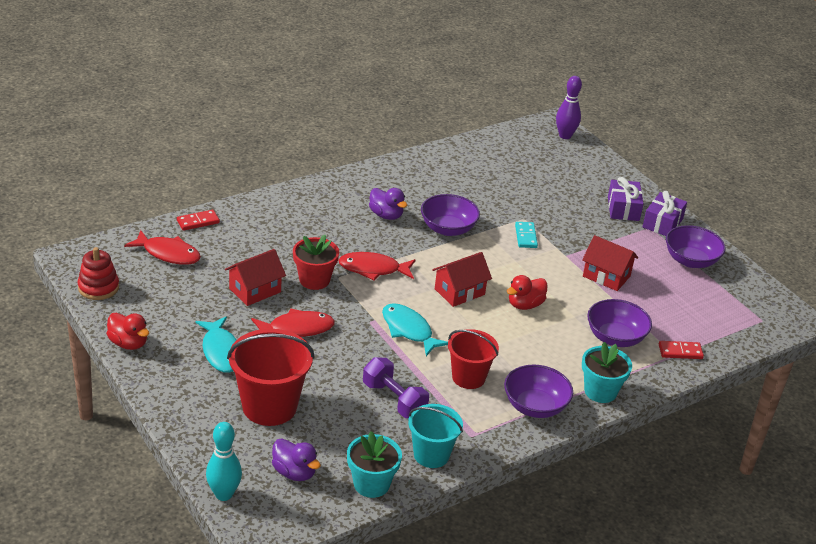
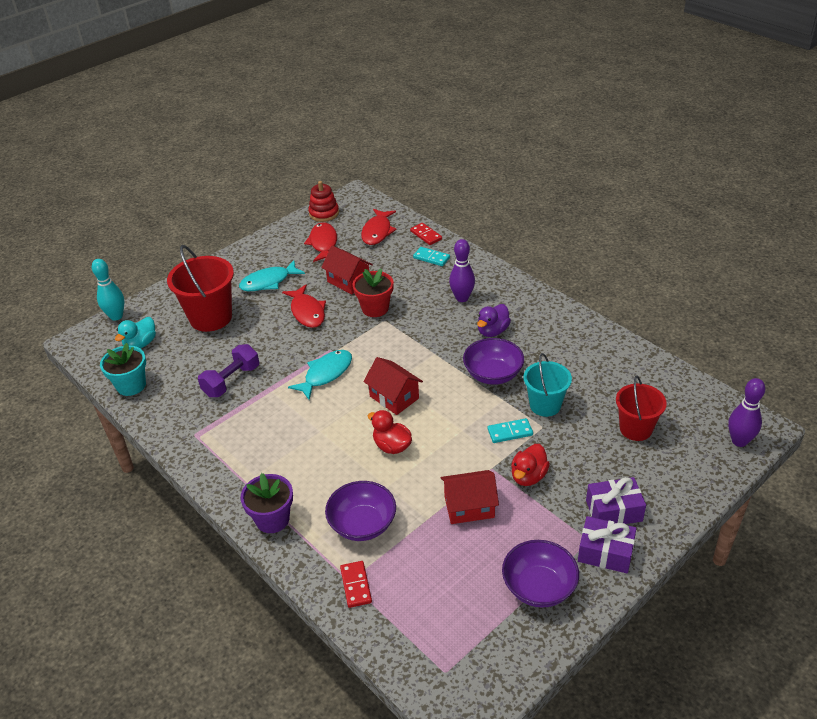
camera: 85 degrees right, 5 degrees up
red duck [106,313,149,350] -> red duck moved to [511,444,550,486]
purple duck [272,439,321,481] -> turquoise duck [115,317,156,349]
red fish [338,252,415,281] -> red fish moved to [304,222,337,262]
turquoise bucket [408,404,463,468] -> turquoise bucket moved to [523,353,572,417]
red bucket [448,329,499,389] -> red bucket moved to [616,375,667,441]
purple bowl [504,365,573,418] -> none
red house [582,235,638,291] -> red house turned 60 degrees clockwise [441,470,499,524]
turquoise flower pot [582,342,632,403] -> purple flower pot [240,473,293,533]
none -> turquoise domino [413,247,450,266]
none -> purple bowling pin [449,239,475,302]

